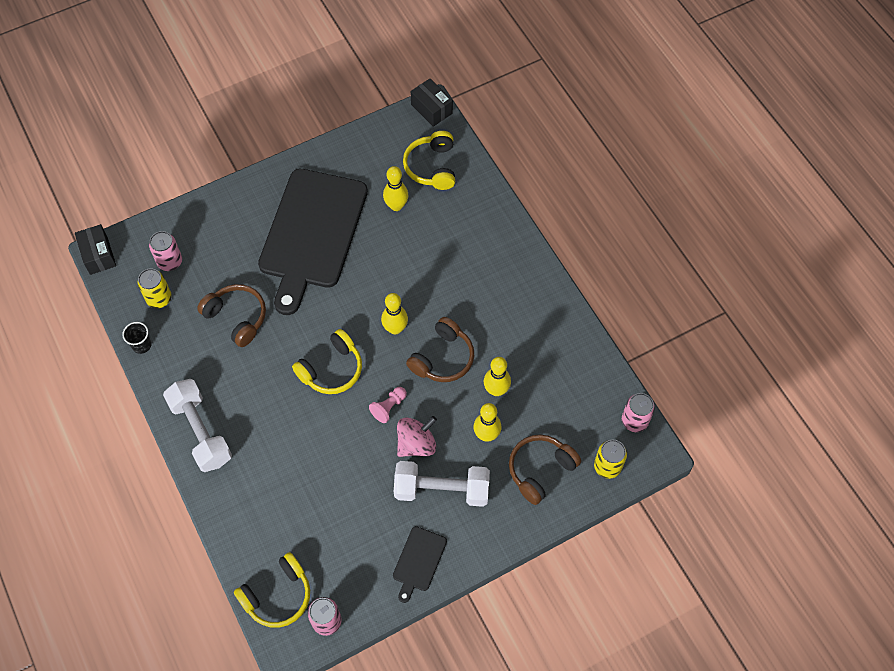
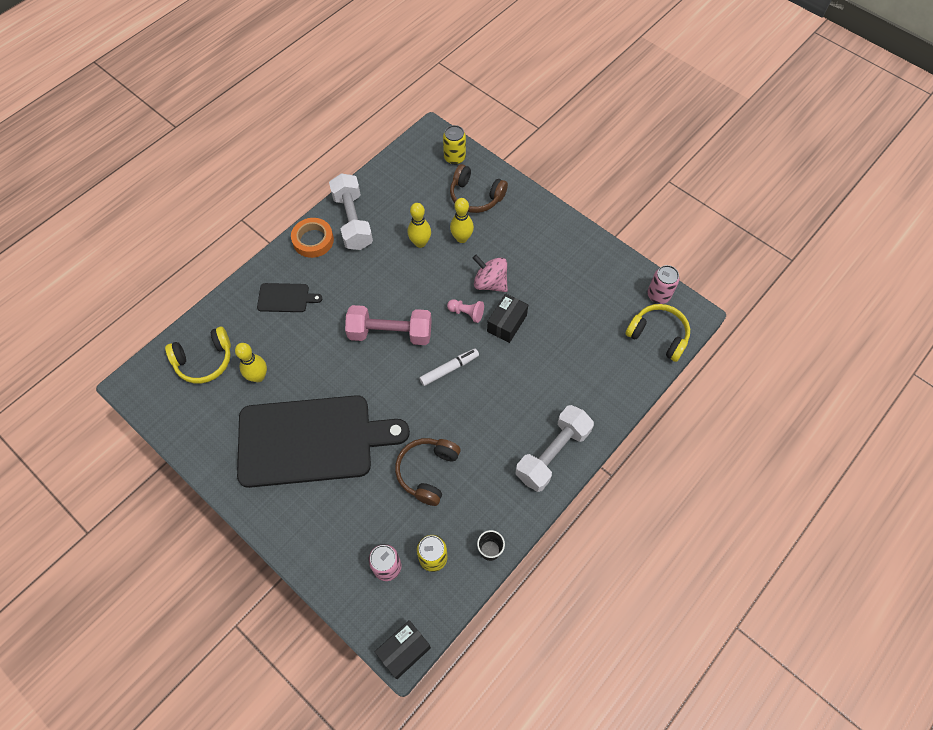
camera: 110 degrees left, 0 degrees up
yellow headphones [292,329,362,394] -> white marker [419,349,479,386]
yellow bowling pin [381,293,408,334] -> pink dumbbell [345,305,432,345]
black cutting board [393,526,447,603] -> black cutting board moved to [257,283,322,312]
white dumbbell [394,461,490,507] -> white dumbbell moved to [329,173,373,250]
brown headphones [406,317,474,382] -> none
black box [410,79,453,127] -> black box moved to [487,294,528,343]
pink can [622,393,655,432] -> none
none -> orange tape [291,218,334,258]

